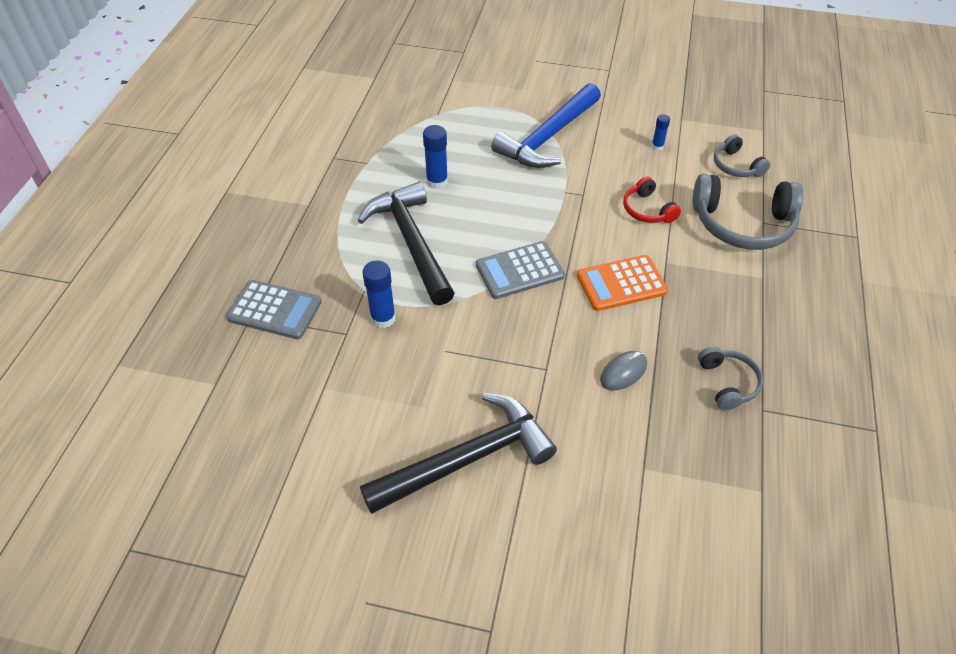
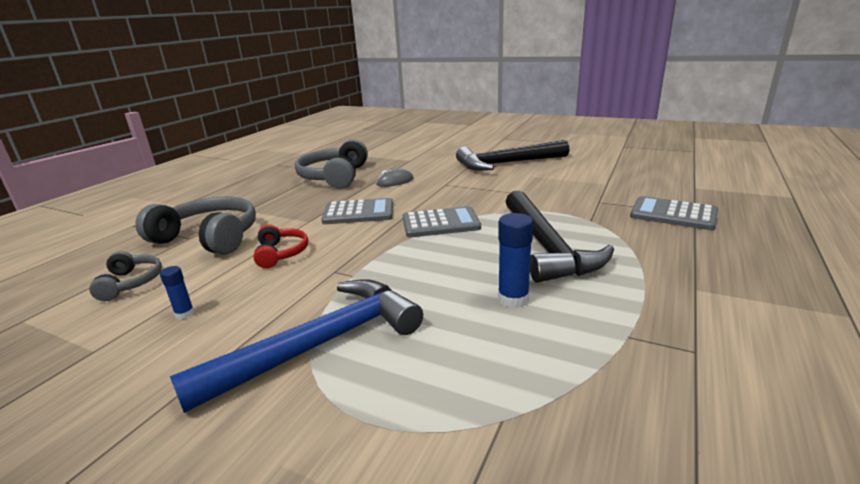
camera: 165 degrees left, 25 degrees down
blue glue stick [363,260,396,328] -> none
orange calculator [577,255,668,311] -> grey calculator [321,198,393,224]
grey headphones [698,347,763,410] -> grey headphones [295,139,368,189], size x1.87

